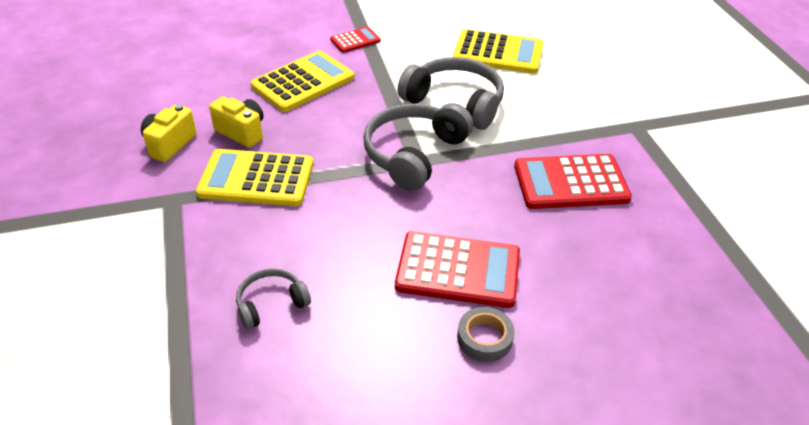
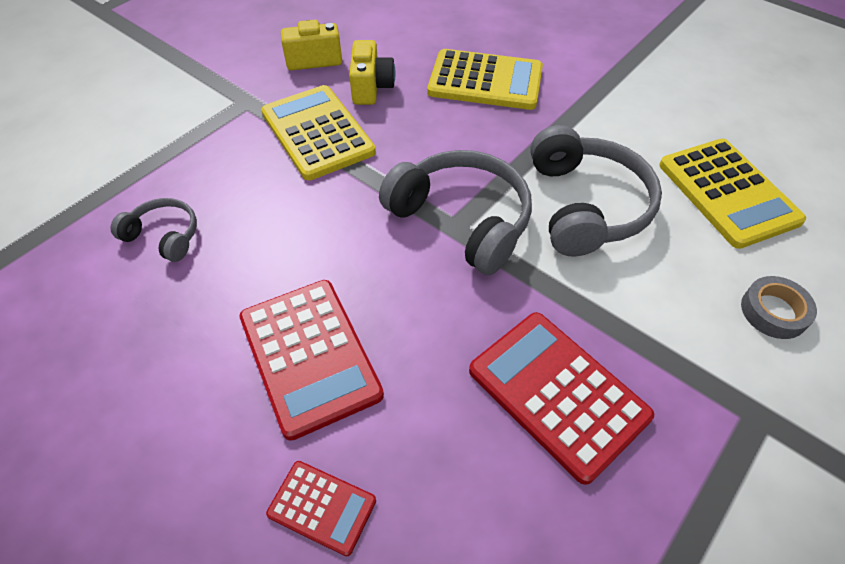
camera: 55 degrees right, 10 degrees up
red calculator [330,27,381,53] -> red calculator moved to [266,461,376,557]
grey headphones [363,103,473,191] -> grey headphones turned 45 degrees clockwise [379,150,532,275]
grey tape [457,307,515,362] -> grey tape moved to [741,276,817,339]

